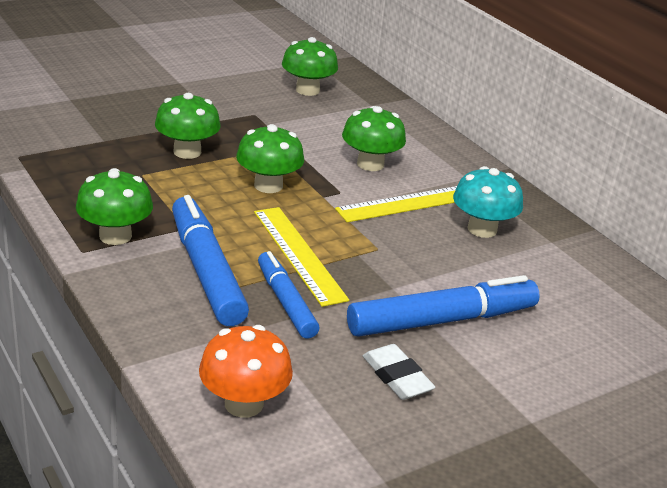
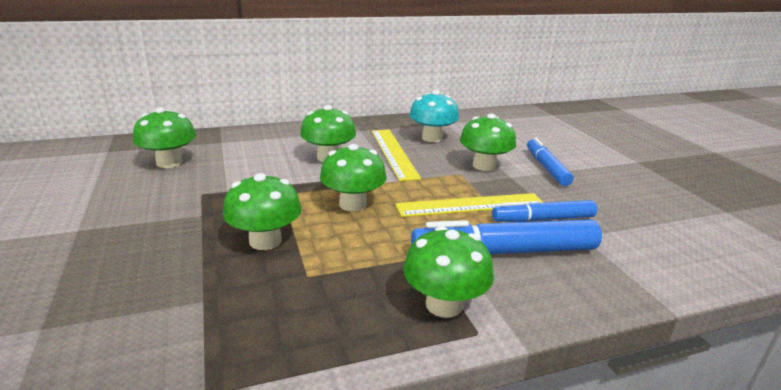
camera: 75 degrees left, 5 degrees down
orange mushroom [199,325,293,418] -> none
blue marker [347,275,540,337] -> blue marker [527,138,574,186], size x0.63
white eraser [363,344,435,400] -> none
none -> green mushroom [460,113,516,171]

